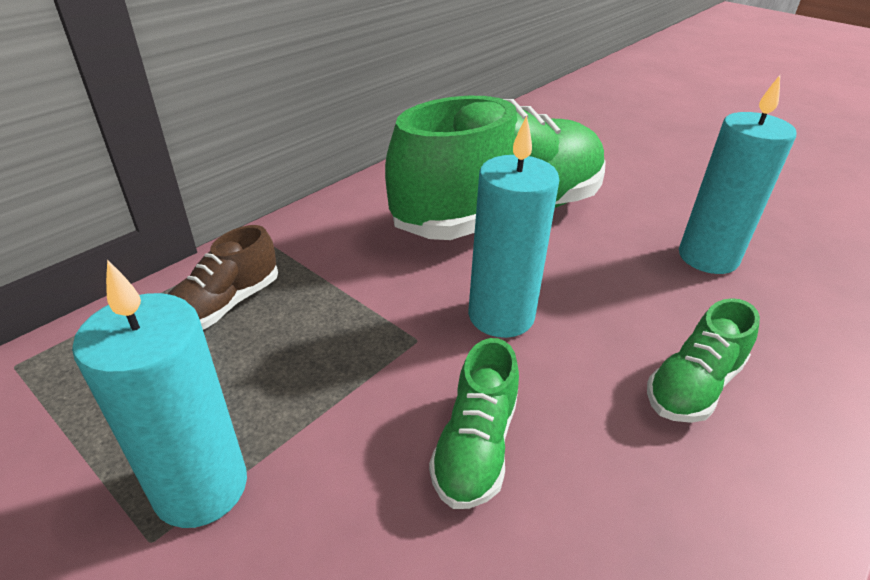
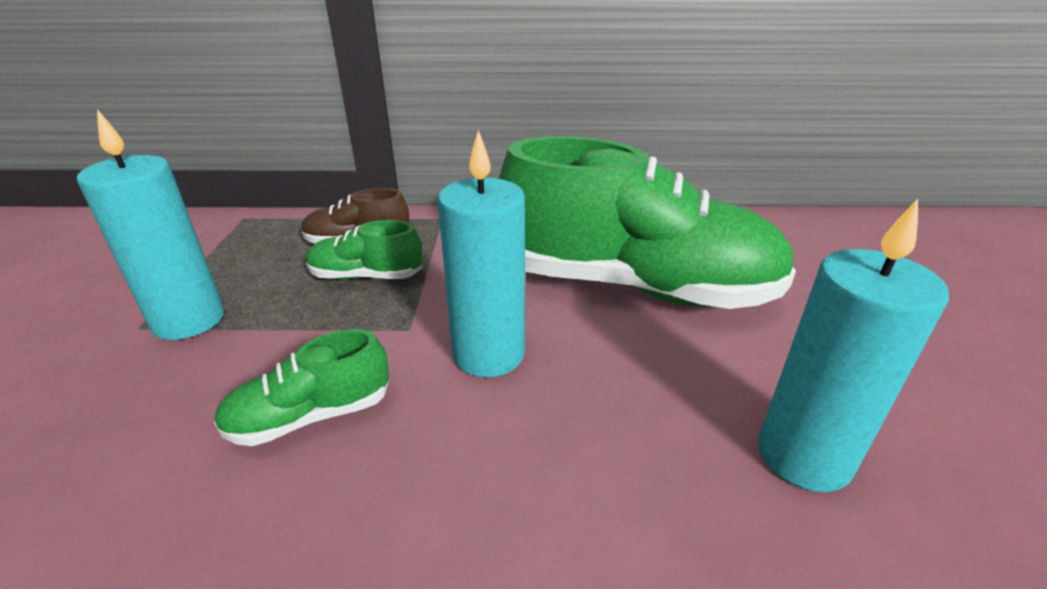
camera: 50 degrees right, 5 degrees down
green shoe [647,298,760,423] -> green shoe moved to [306,220,422,280]

